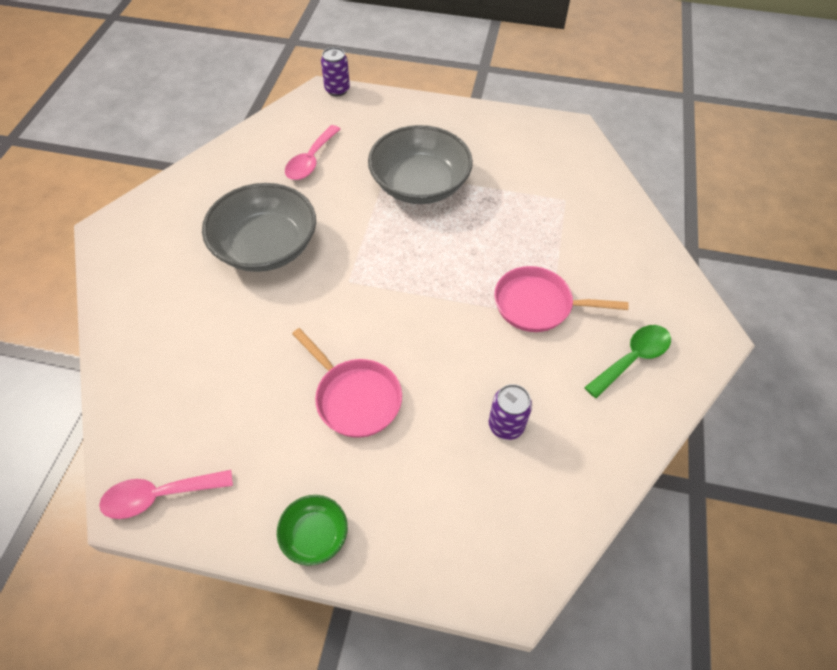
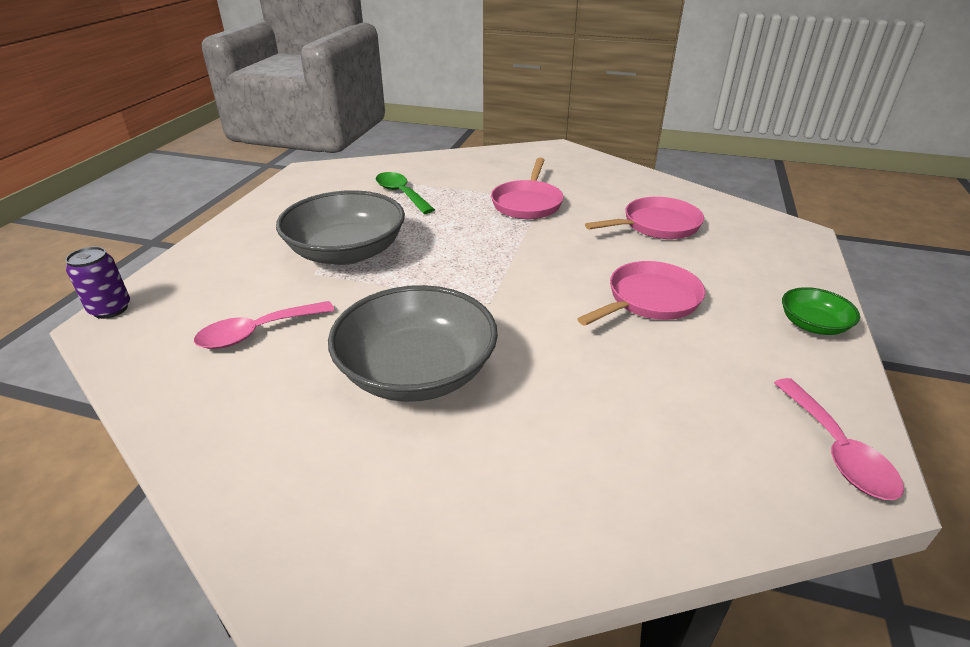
camera: 85 degrees left, 20 degrees down
pink spoon [285,125,341,180] -> pink spoon turned 120 degrees clockwise [194,301,335,349]
purple can [489,384,532,440] -> pink pan [585,197,704,239]
green spoon [584,325,671,398] -> green spoon moved to [376,172,435,214]

